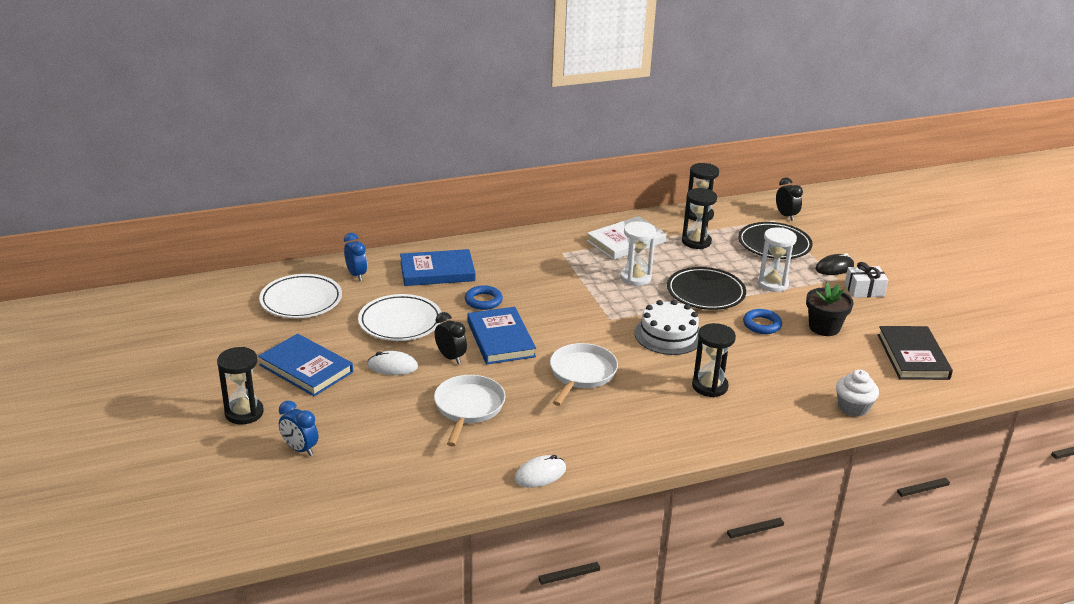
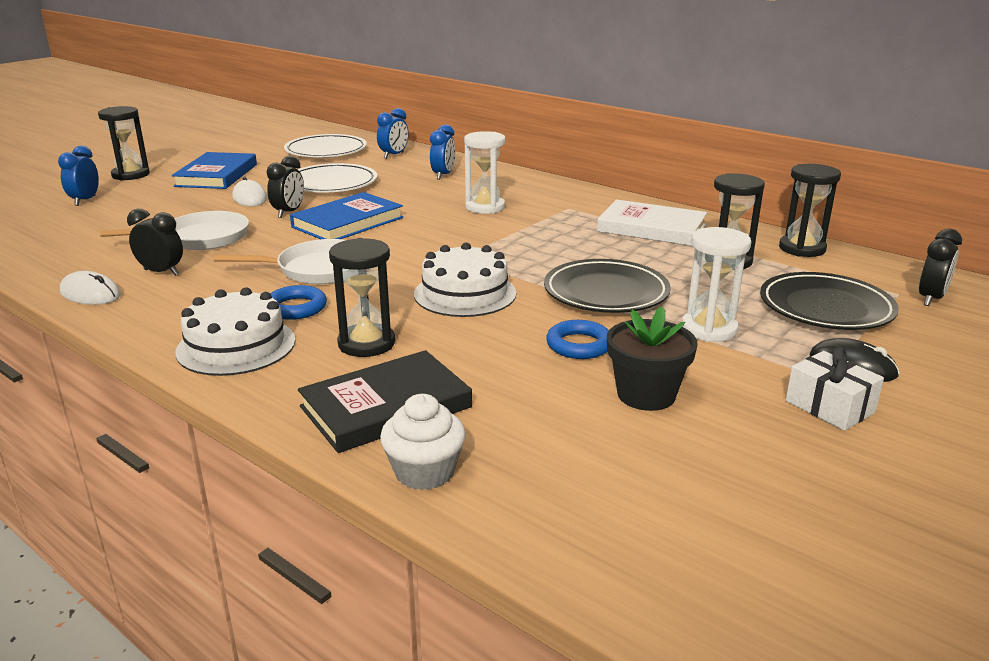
camera: 60 degrees right, 5 degrees down
blue book [400,249,475,286] -> blue clock [430,124,455,180]
blue ring [465,285,503,310] -> blue ring moved to [270,285,327,320]
white hourglass [620,221,656,286] -> white hourglass moved to [464,131,506,214]
black book [877,326,953,380] -> black book moved to [298,350,472,453]
none -> black clock [127,209,183,276]
none -> white cake [175,287,295,376]

